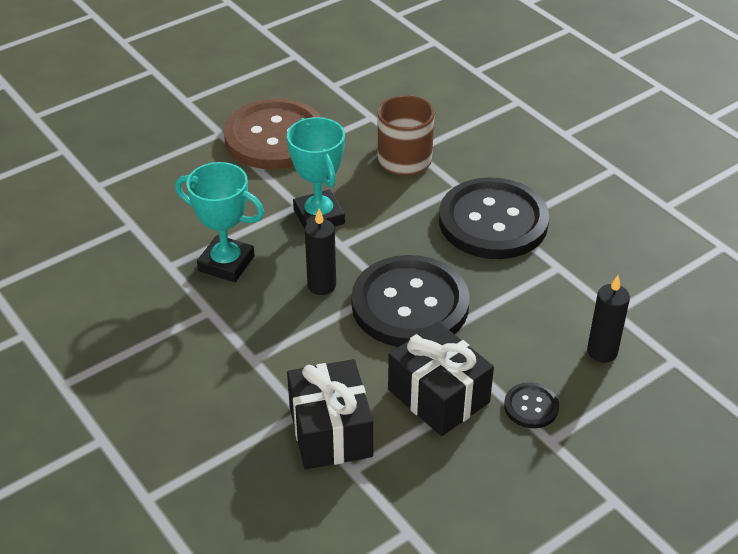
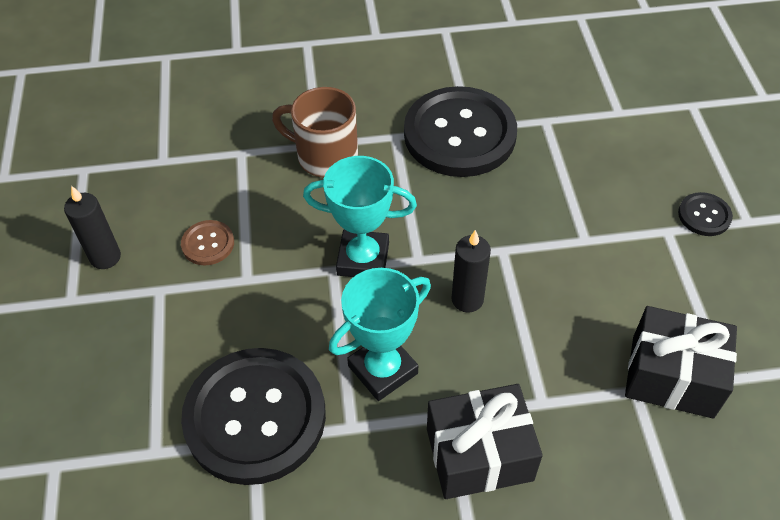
camera: 60 degrees left, 10 degrees up
brown button [224,99,321,170] -> brown button [181,220,234,265], size x0.43
black button [351,255,470,347] -> black button moved to [181,348,326,485]
black gift [388,322,494,436] -> black gift moved to [427,384,543,499]
black candle [587,275,630,363] -> black candle moved to [64,186,121,269]

